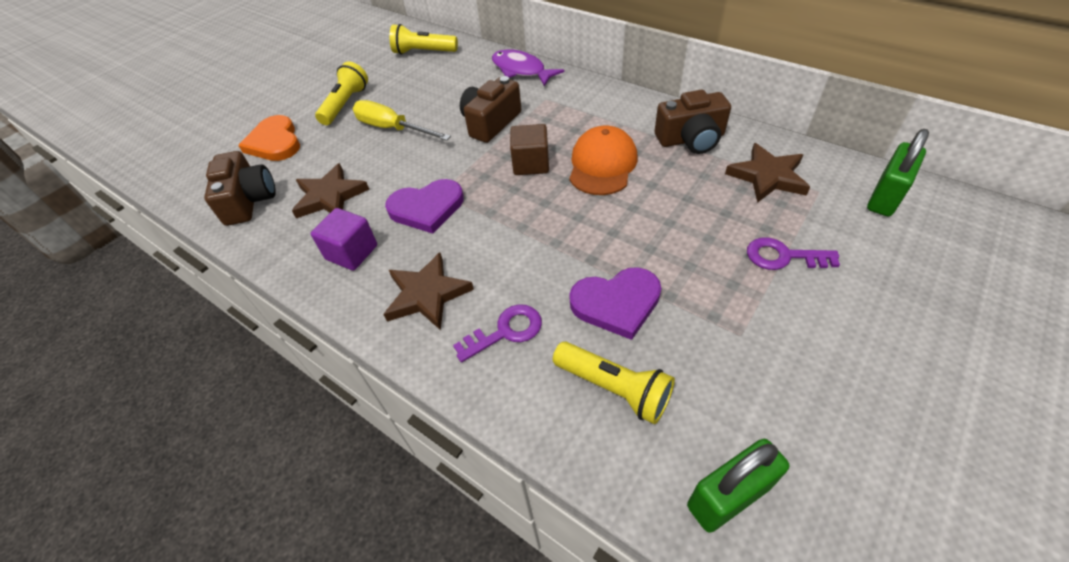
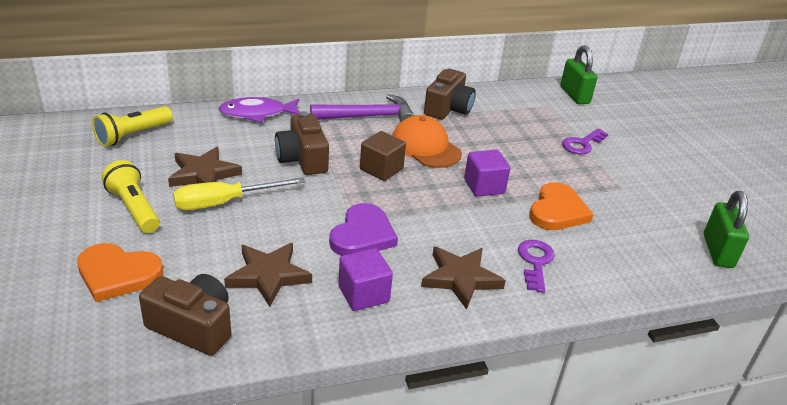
camera: 60 degrees left, 15 degrees down
yellow flashlight [553,342,675,424] -> none
purple heart [570,267,661,340] -> orange heart [529,182,594,230]
brown star [725,143,810,203] -> brown star moved to [168,147,242,187]
none -> purple hammer [310,94,415,122]
none -> purple cube [464,150,511,197]

